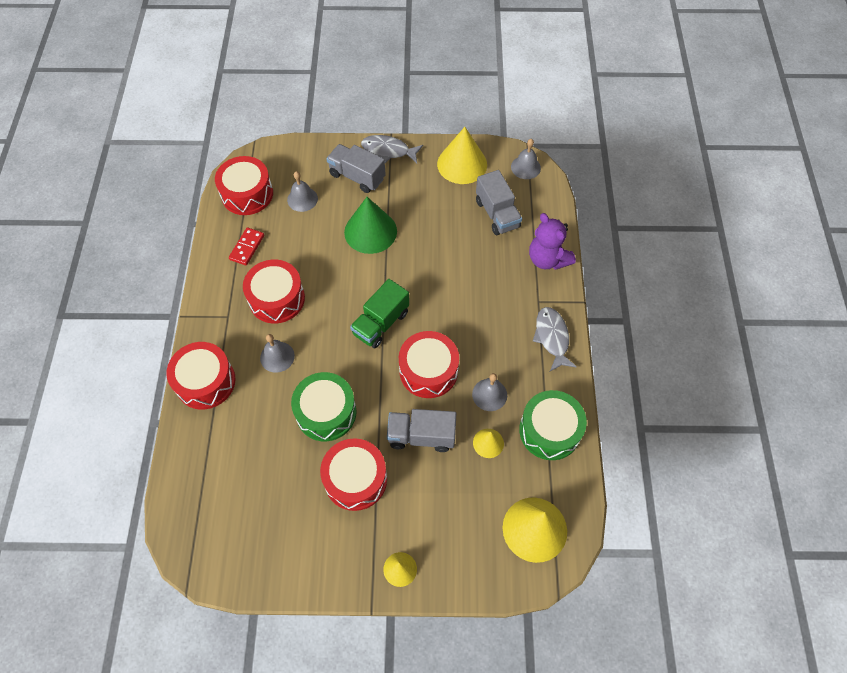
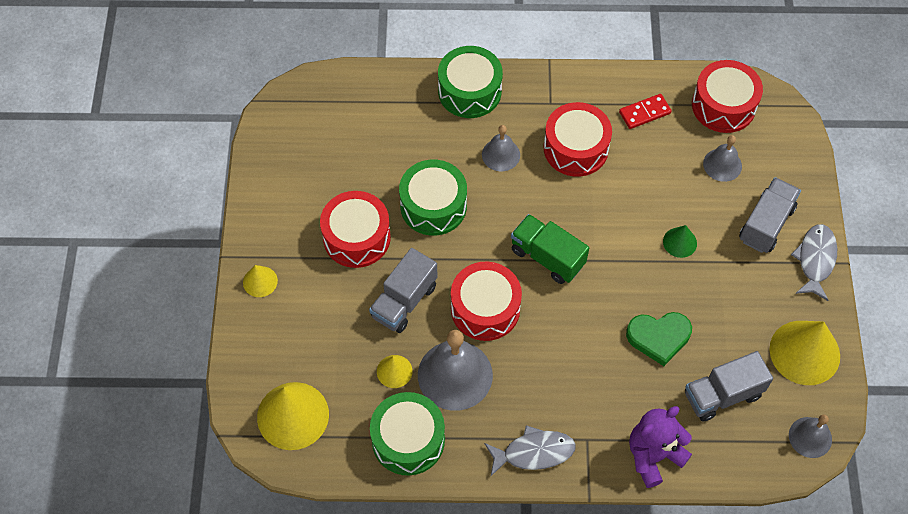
camera: 90 degrees right, 0 degrees up
red drum [166,342,236,410] -> green drum [438,46,503,118]
red domino [229,227,264,266] -> red domino turned 45 degrees counterclockwise [619,94,672,129]
green cone [344,197,397,254] -> green cone [663,225,697,258], size x0.51
grey truck [387,409,456,452] -> grey truck turned 150 degrees counterclockwise [369,248,438,333]
grey bell [472,373,507,411] -> grey bell [418,330,493,411], size x1.79
none -> green heart [626,312,692,366]

